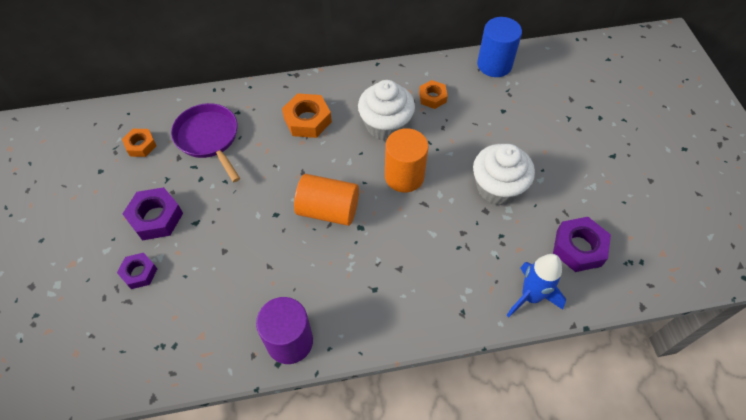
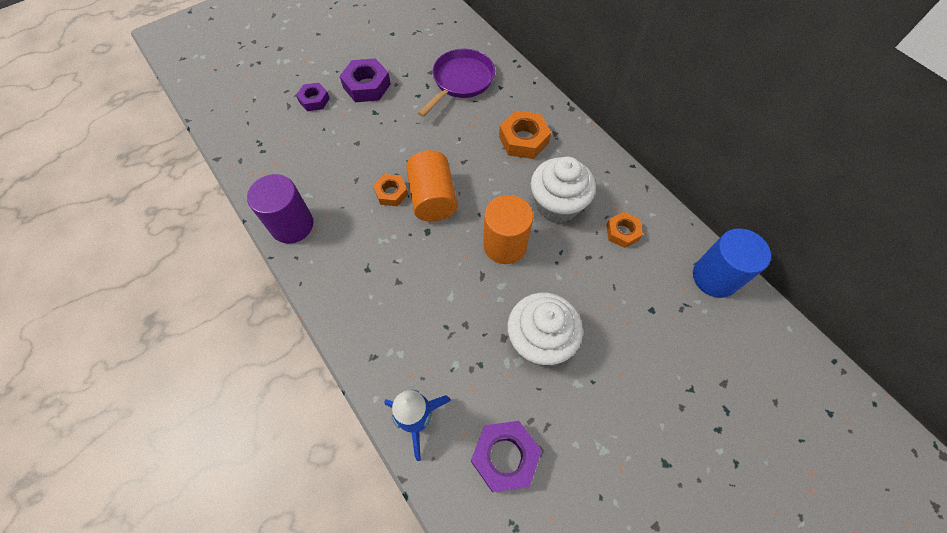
camera: 65 degrees right, 5 degrees up
orange nut [122,129,156,157] -> orange nut moved to [373,174,408,206]

